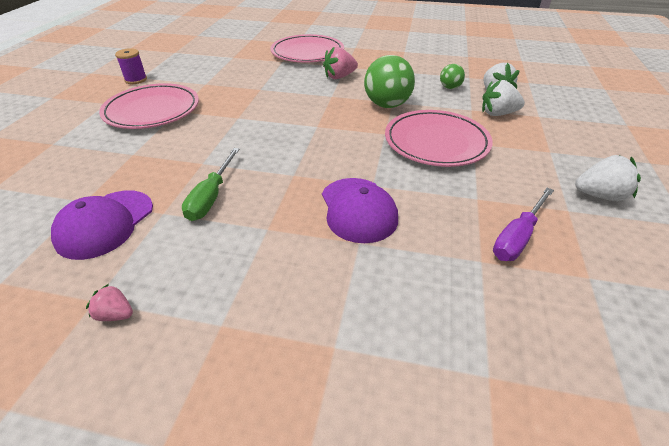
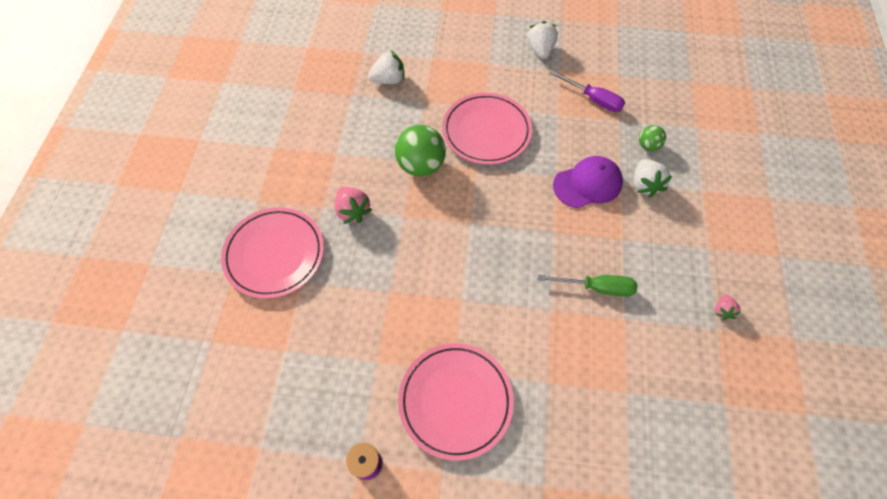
camera: 95 degrees left, 20 degrees up
purple cap [51,190,153,260] -> none
green ball [440,64,465,89] -> green ball moved to [639,125,666,151]
white strawberry [482,80,525,116] -> white strawberry moved to [634,159,672,198]

